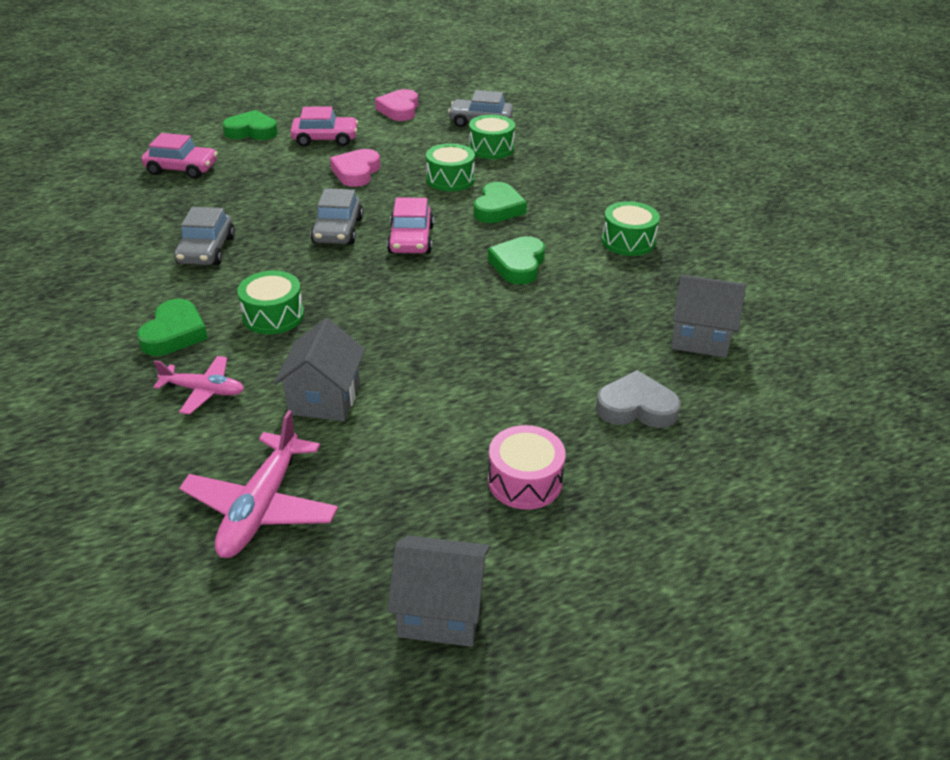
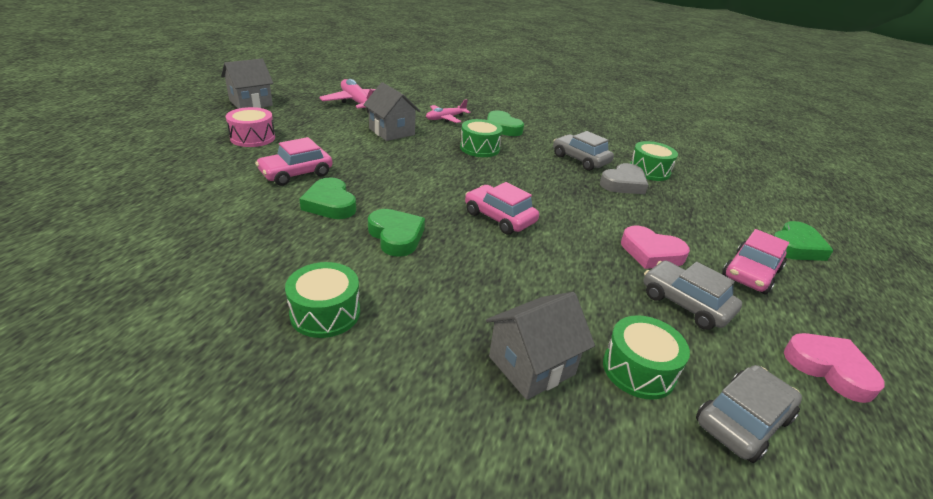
camera: 130 degrees right, 5 degrees down
pink car [141,133,218,179] -> pink car moved to [255,137,332,186]
grey car [310,188,363,245] -> grey car moved to [643,261,742,330]
pink heart [330,149,380,187] -> pink heart turned 150 degrees clockwise [621,226,690,269]
green drum [426,143,475,191] -> green drum moved to [630,141,678,181]
green heart [474,182,527,223] -> green heart moved to [300,177,356,219]
grey heart [596,370,681,428] -> grey heart moved to [600,163,648,194]
grey house [671,275,746,358] -> grey house moved to [486,292,595,400]

